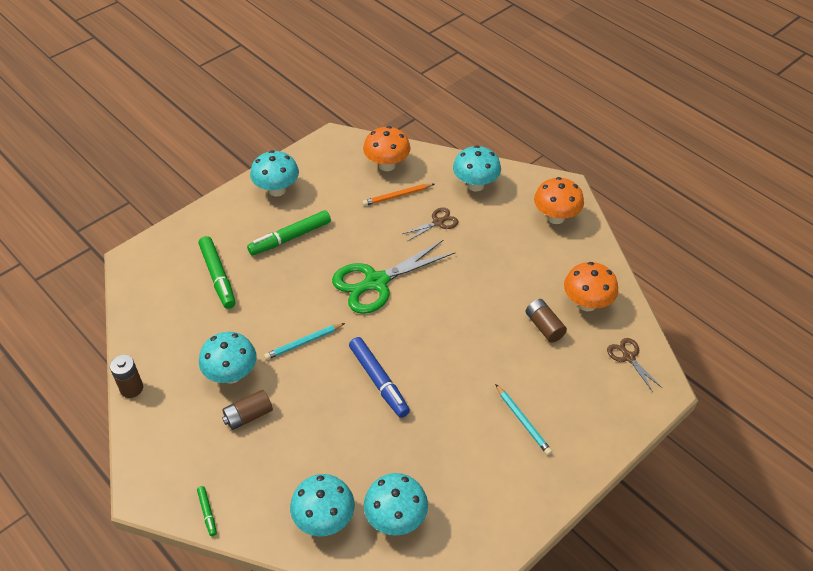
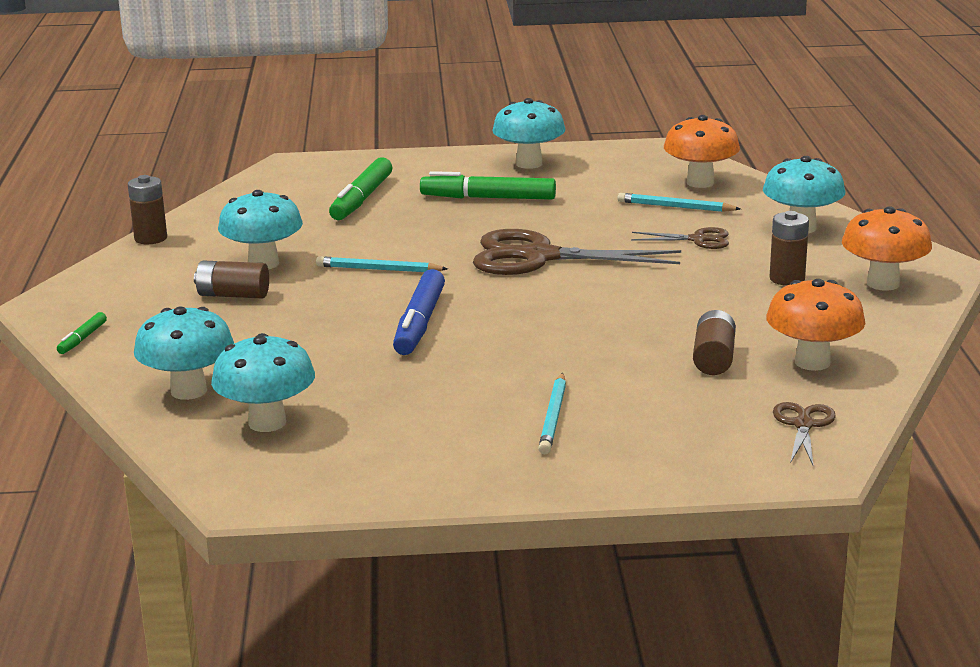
camera: 40 degrees right, 25 degrees down
green scissors [332,240,455,314] -> brown scissors [473,229,681,275]
orange pencil [363,184,434,206] -> turquoise pencil [618,193,741,212]
none -> brown battery [770,211,809,286]

